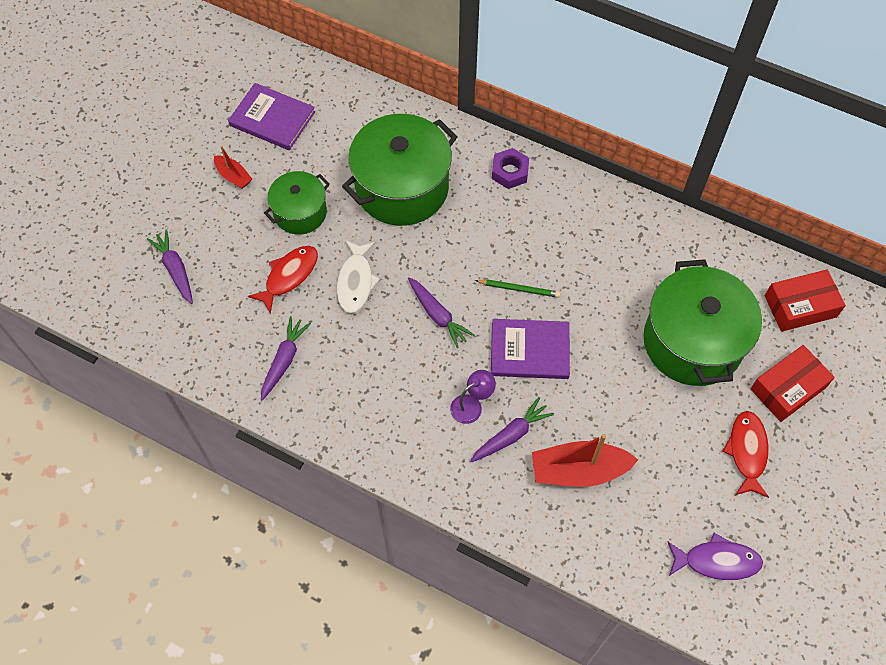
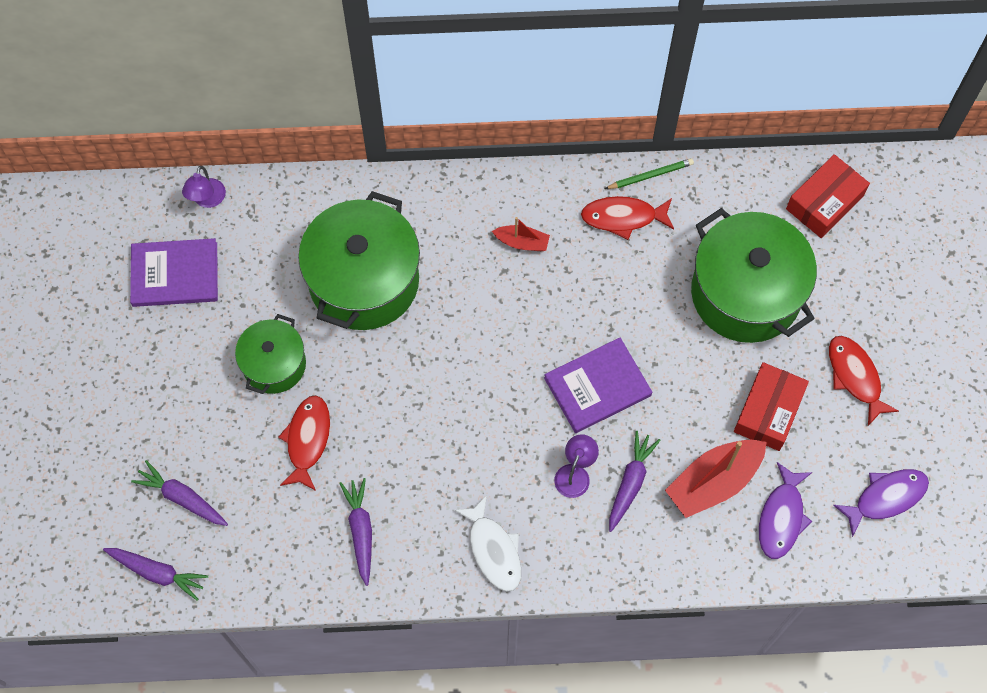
camera: 30 degrees left, 5 degrees up
red boat [214,146,252,189] -> red boat moved to [492,217,550,251]
white fish [337,240,380,313] -> white fish moved to [454,495,521,592]
purple carrot [408,277,474,348] -> purple carrot moved to [103,548,208,601]
green pencil [475,279,560,298] -> green pencil moved to [605,158,694,189]
purple nut [492,148,529,189] -> none
red box [750,345,835,422] -> red box moved to [734,362,809,451]
none -> purple lamp [182,166,226,208]
none -> red fish [581,196,674,240]
none -> purple fish [759,462,812,559]

